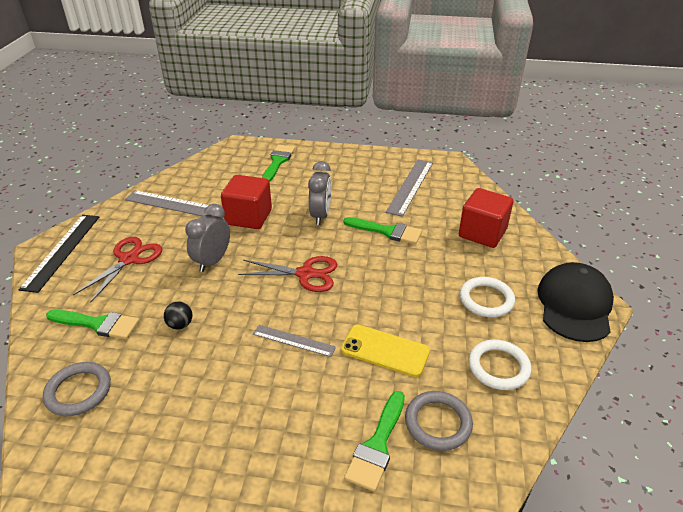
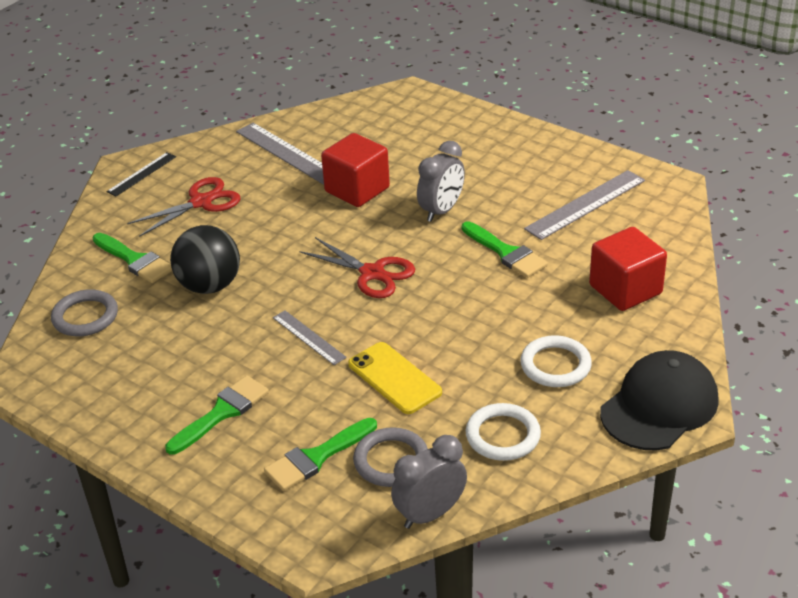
camera: 30 degrees right, 0 degrees up
black ruler [18,215,99,293] -> black ruler [107,152,176,196], size x0.60
black ball [164,302,192,329] -> black ball [170,225,240,294], size x2.17
grey clock [185,204,230,272] -> grey clock moved to [391,435,467,529]
green brush [262,145,295,182] -> green brush moved to [165,375,269,455]

